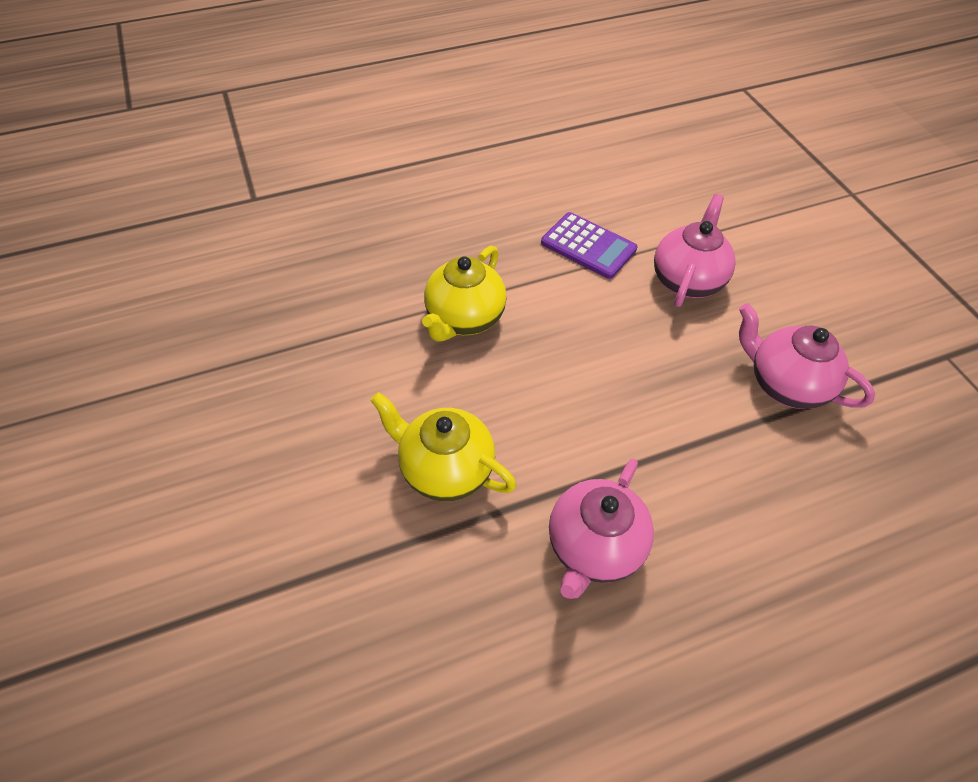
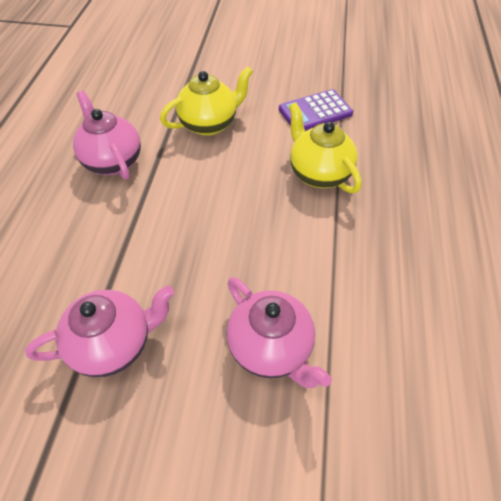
camera: 120 degrees right, 0 degrees up
purple calculator [541,212,637,279] -> purple calculator moved to [279,89,353,131]

